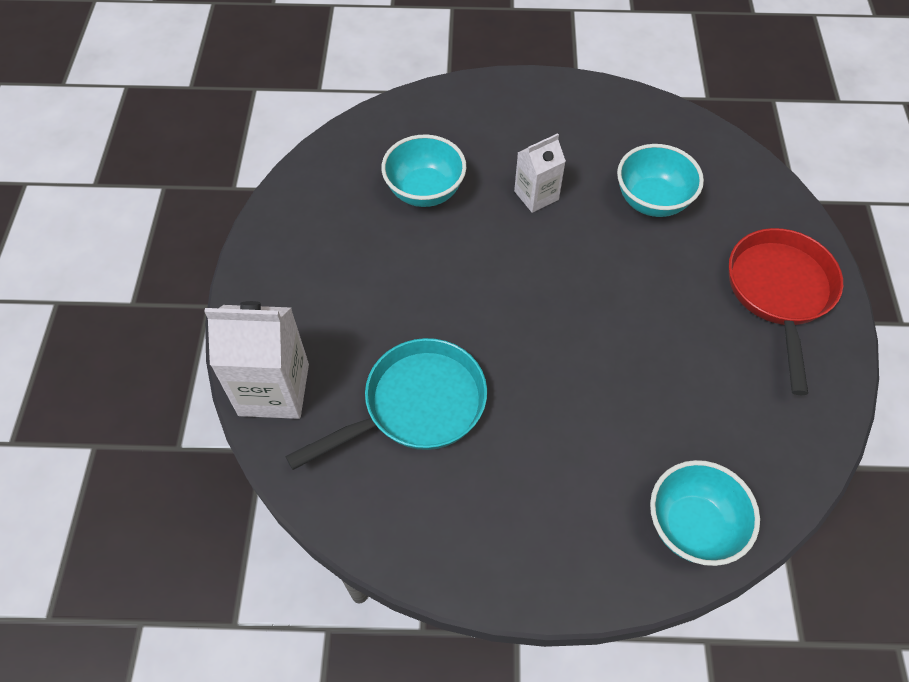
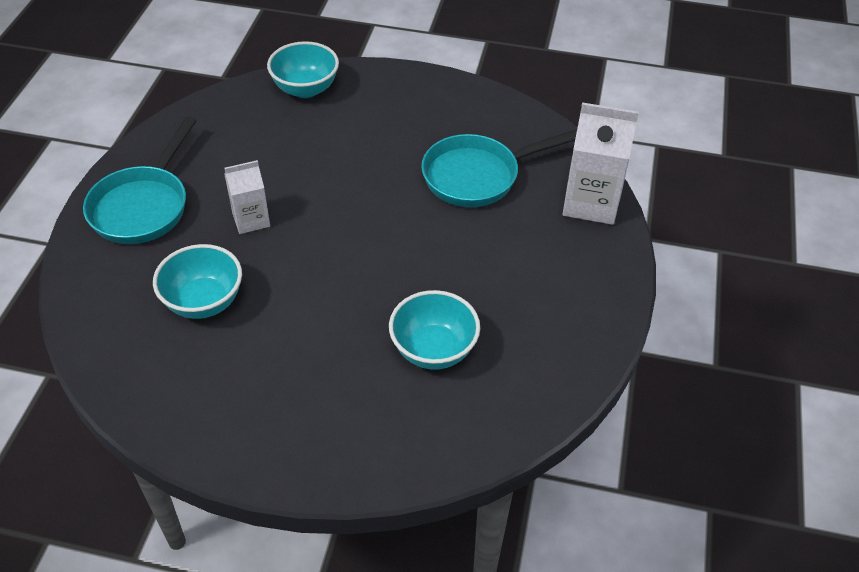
camera: 170 degrees left, 10 degrees down
white carton [514,133,566,213] -> white carton moved to [224,160,270,234]
red pan [729,228,843,395] -> turquoise pan [83,117,197,244]

